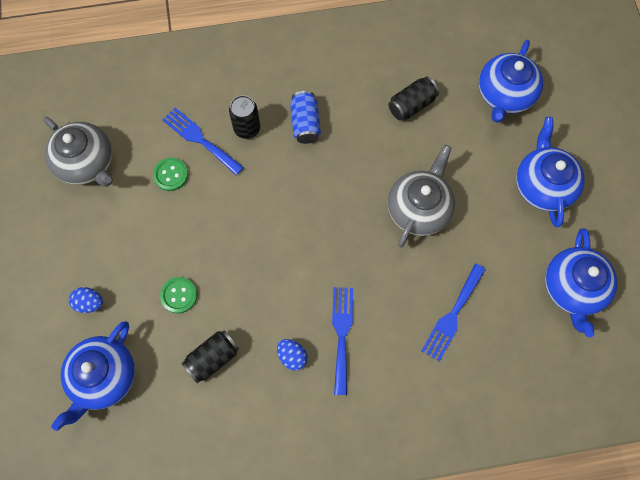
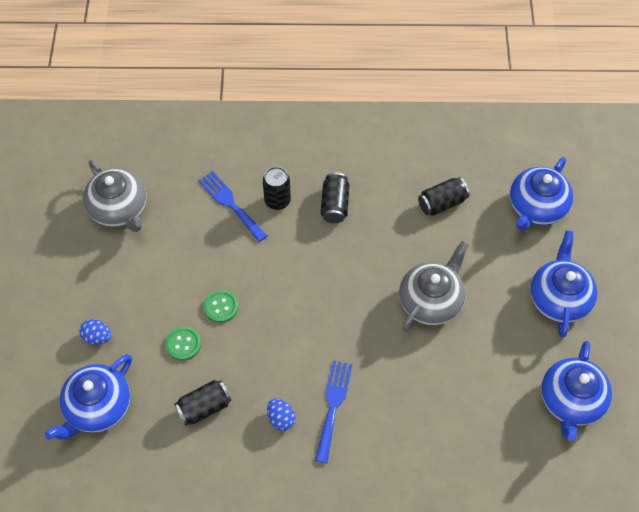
camera: 10 degrees right, 10 degrees down
green button [153,158,188,191] -> green button moved to [203,290,238,323]
blue can [290,91,321,144] -> black can [321,172,349,223]
blue fork [422,264,486,362] -> none

